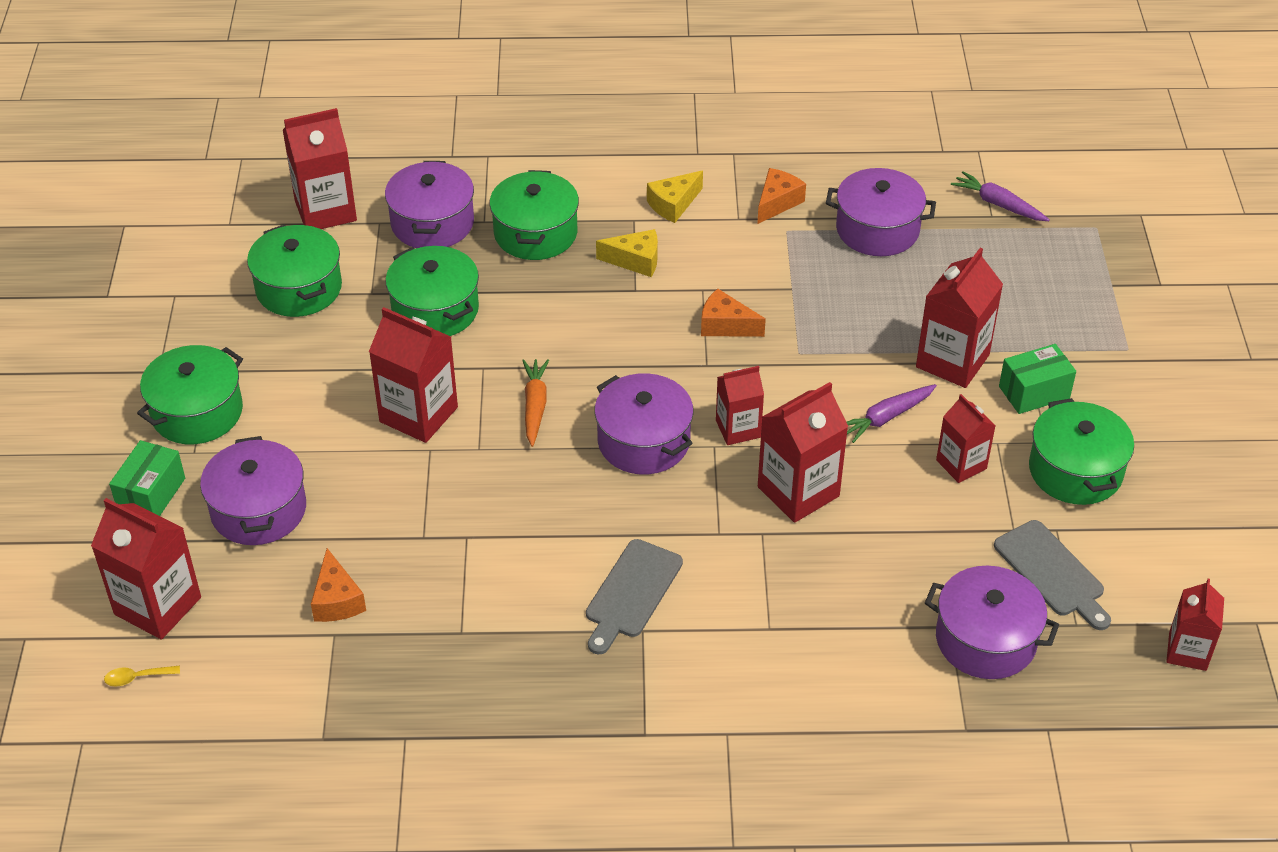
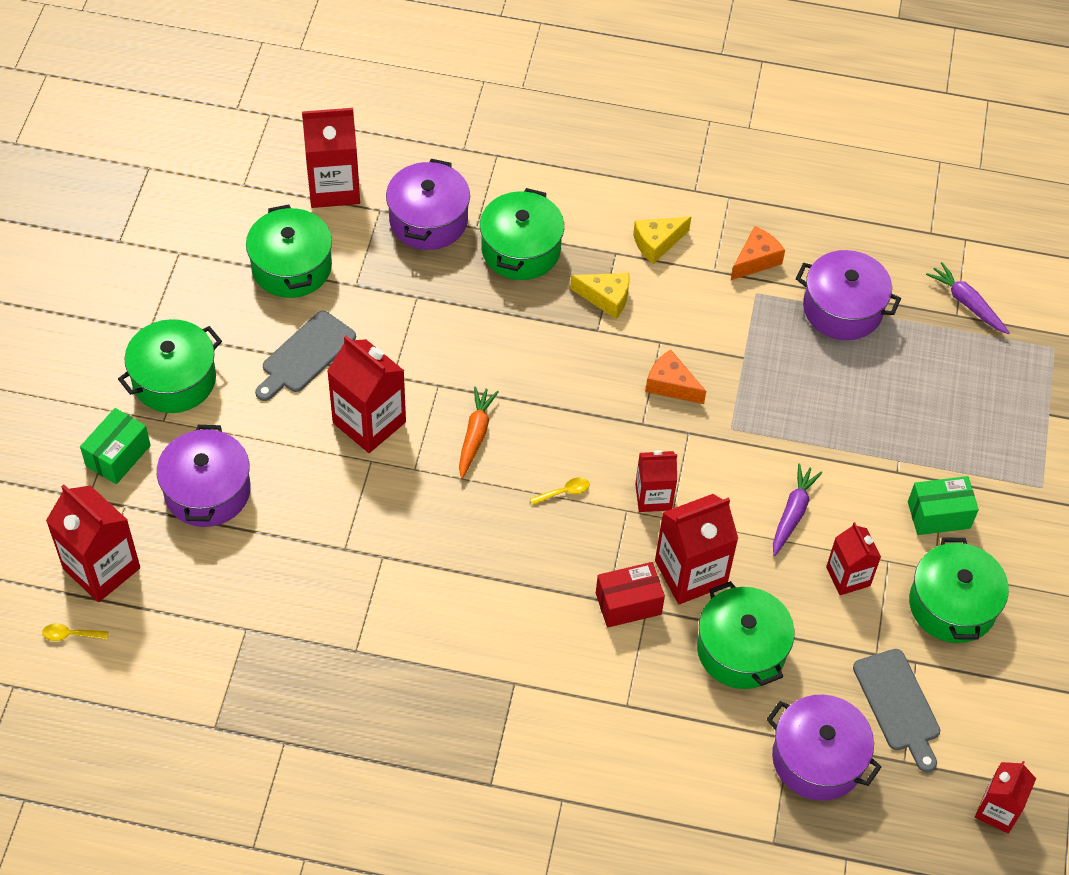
camera: 10 degrees right, 10 degrees up
orange cheese [311,548,366,622] -> none
green pot [385,246,479,336] -> green pot moved to [697,581,794,689]
grey cutting board [586,539,683,654] -> grey cutting board moved to [255,311,356,401]
purple pot [595,373,694,474] -> yellow spoon [530,478,590,505]
purple carrot [847,384,937,443] -> purple carrot turned 135 degrees clockwise [773,464,822,556]
red carton [916,248,1003,388] -> none
none -> red box [596,562,665,628]

